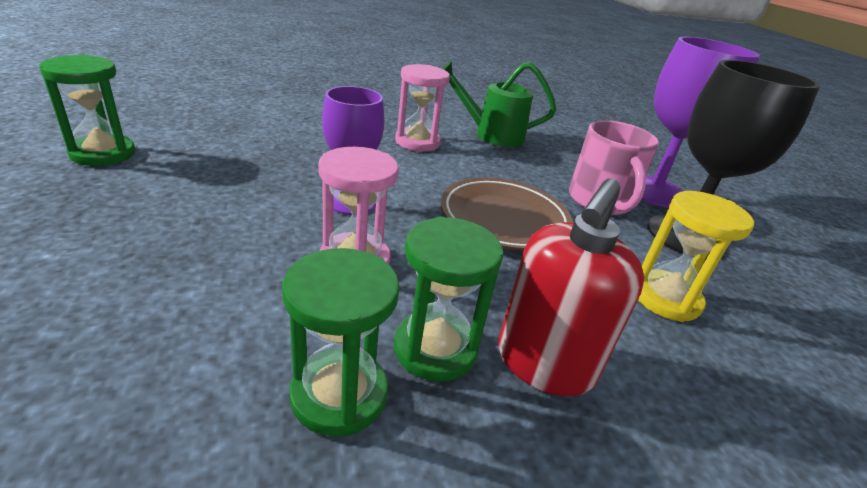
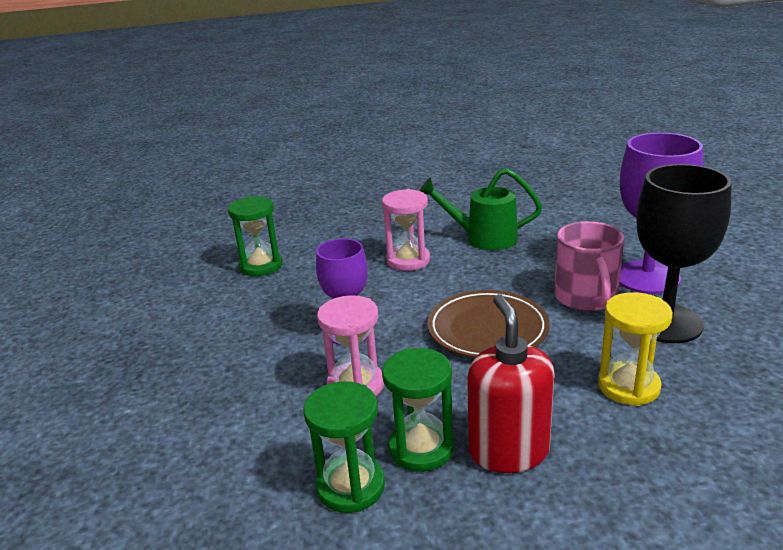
camera: 10 degrees right, 5 degrees down
green hourglass [39,55,135,166] -> green hourglass moved to [228,196,283,276]
red soap dispenser [498,178,644,396] -> red soap dispenser turned 135 degrees clockwise [467,294,555,473]

